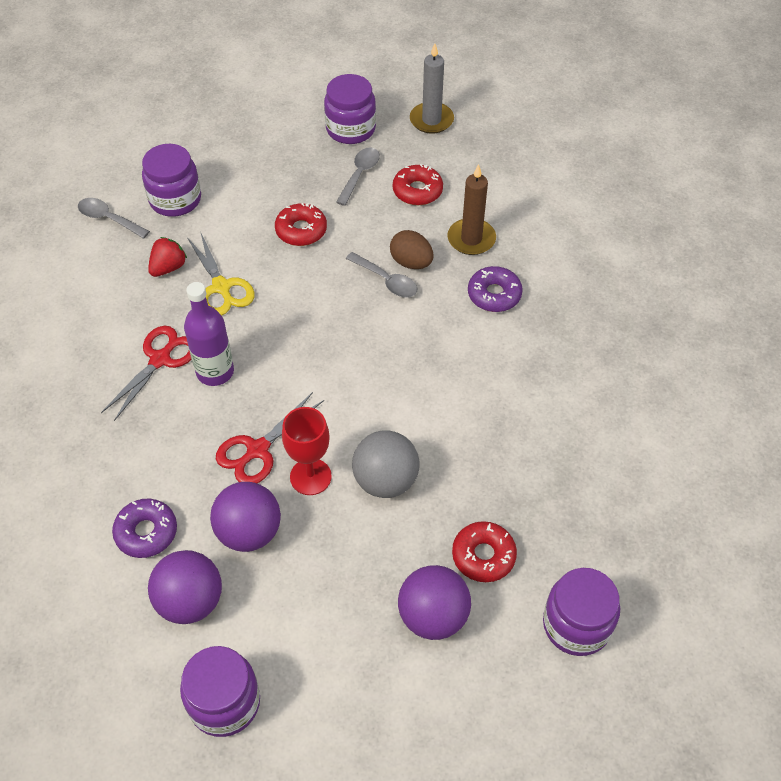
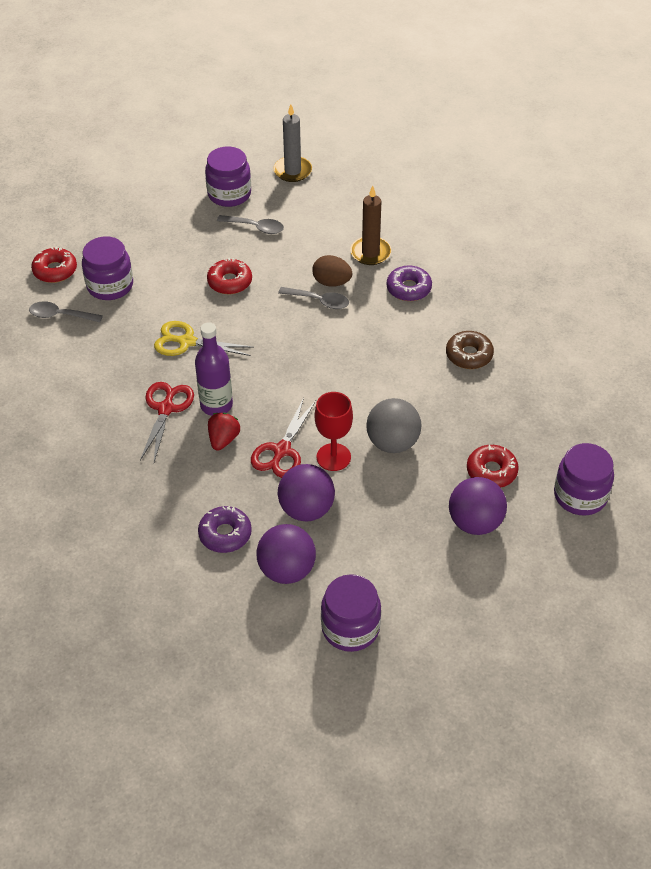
camera: 20 degrees left, 5 degrees down
red strawberry [148,237,187,277] -> red strawberry moved to [208,413,240,451]
yellow scissors [187,234,255,316] -> yellow scissors turned 150 degrees clockwise [154,321,254,356]
grey spoon [336,147,380,206] -> grey spoon turned 105 degrees clockwise [217,215,284,234]
red donut [393,164,443,205] -> red donut moved to [31,247,77,283]
none -> brown donut [446,331,494,369]

